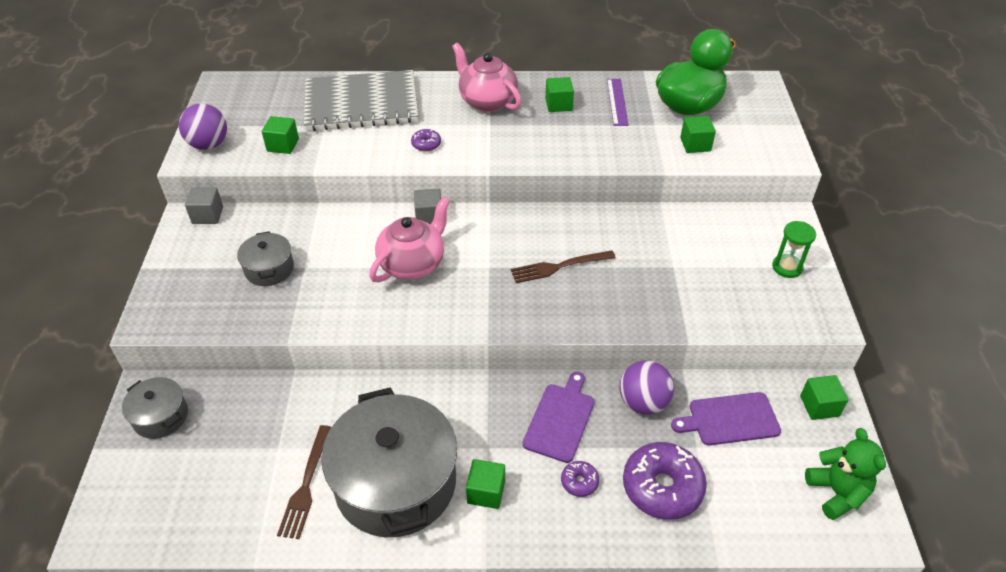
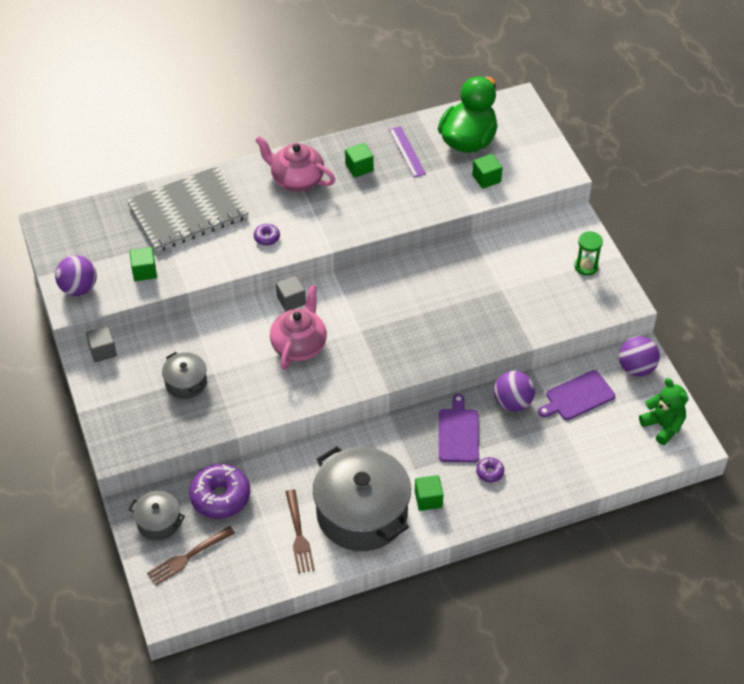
camera: 20 degrees left, 5 degrees up
brown fork [511,250,616,283] -> brown fork moved to [147,526,235,585]
purple donut [623,442,707,520] -> purple donut moved to [189,464,250,519]
green cube [800,375,849,420] -> purple ball [619,336,660,376]

